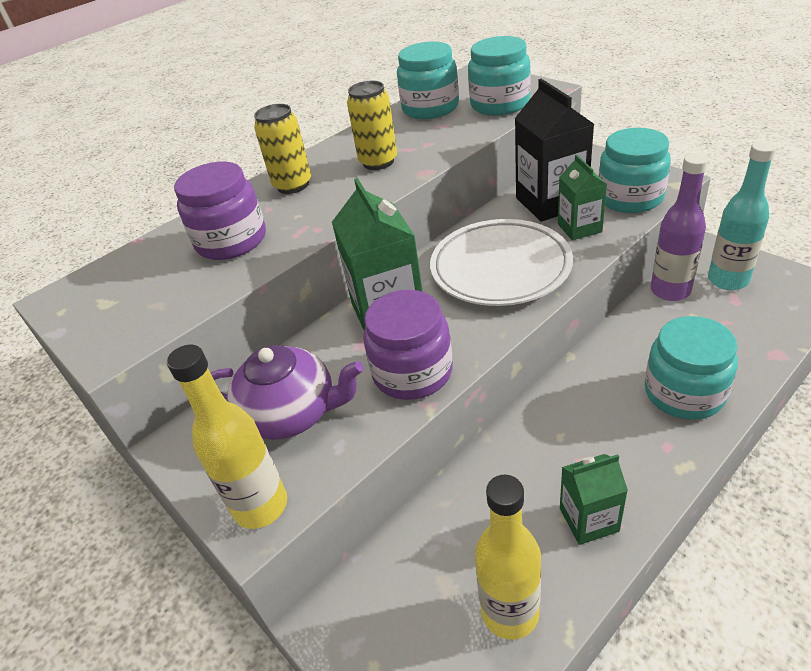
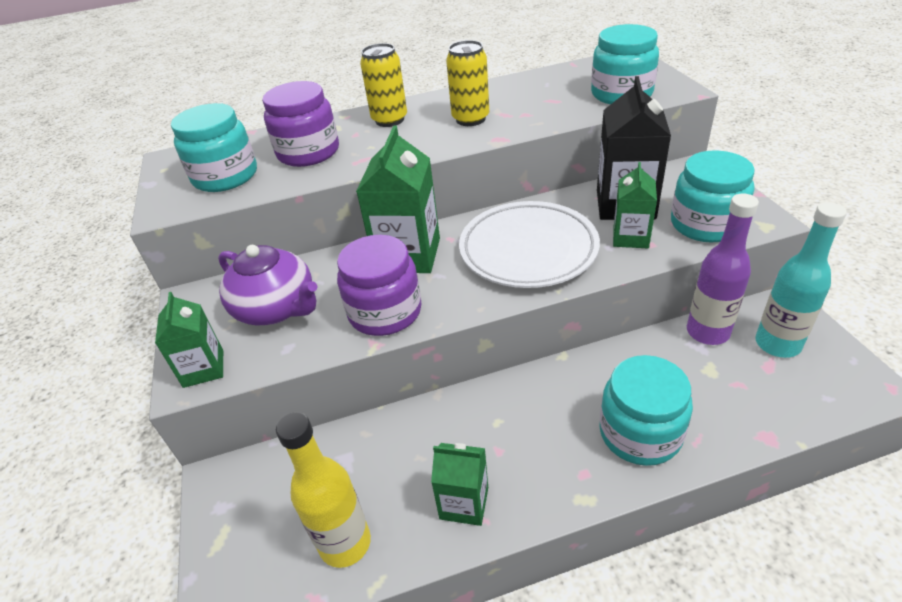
camera: 25 degrees right, 0 degrees up
yellow bottle [167,344,287,529] -> green carton [155,292,223,388]
turquoise jar [397,42,459,119] -> turquoise jar moved to [171,103,257,192]

